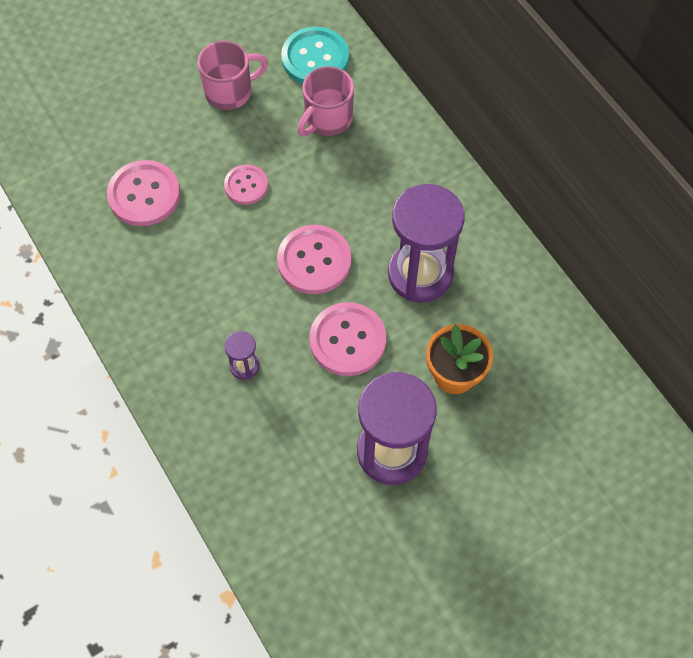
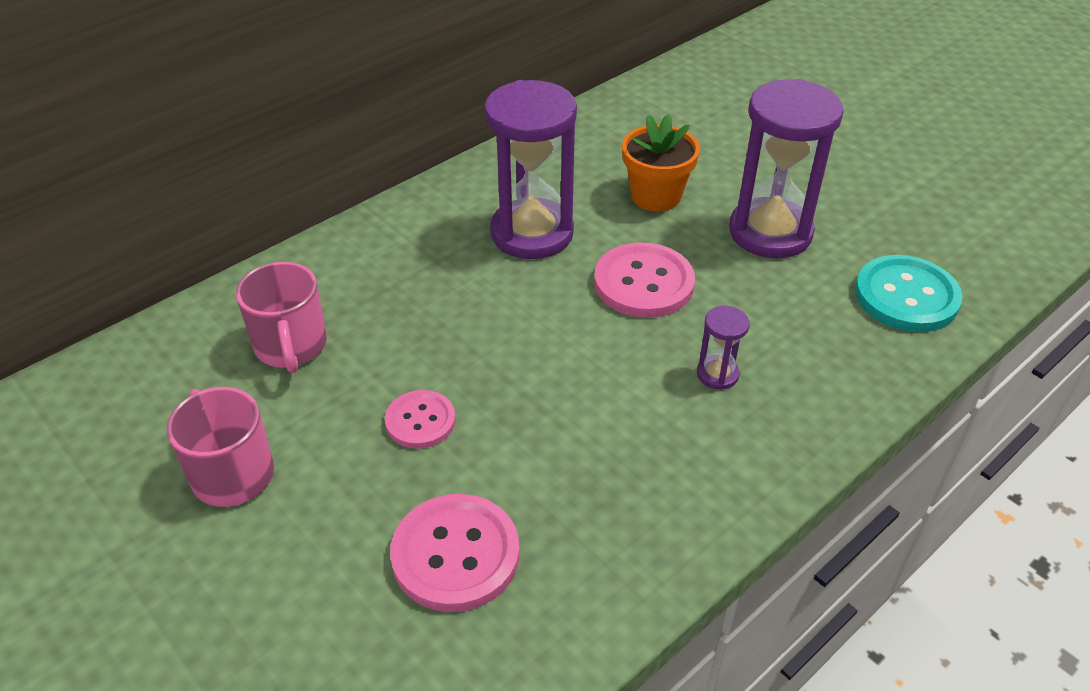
camera: 100 degrees left, 20 degrees down
pink button [277,225,351,294] -> none
turquoise button [281,27,349,84] -> turquoise button moved to [855,255,962,332]
pink mug [297,66,354,136] -> pink mug turned 45 degrees clockwise [236,262,327,373]

